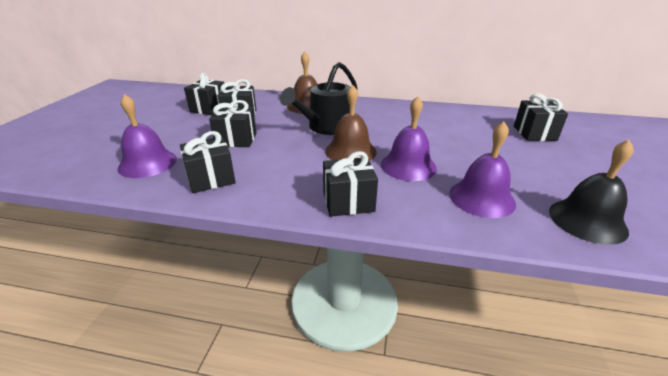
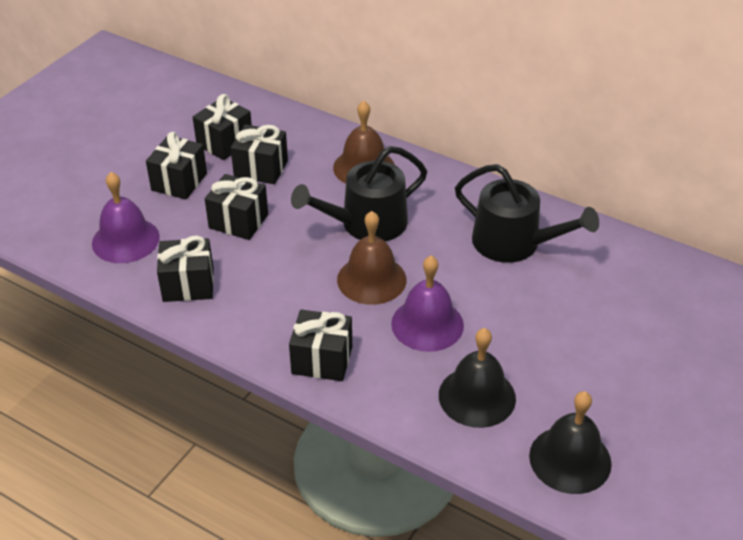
camera: 20 degrees right, 10 degrees up
purple bell [449,121,516,218] -> black bell [439,328,516,428]
black gift [514,93,568,141] -> black gift moved to [146,132,207,200]
none -> black watering can [455,164,599,263]

